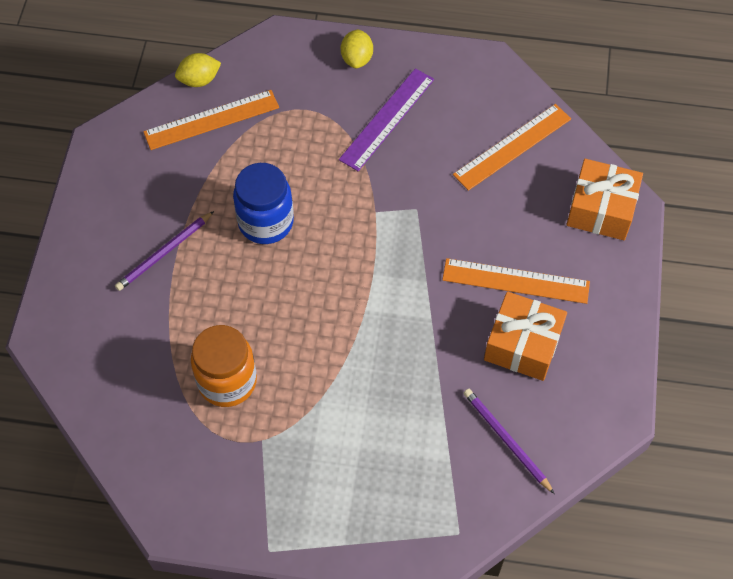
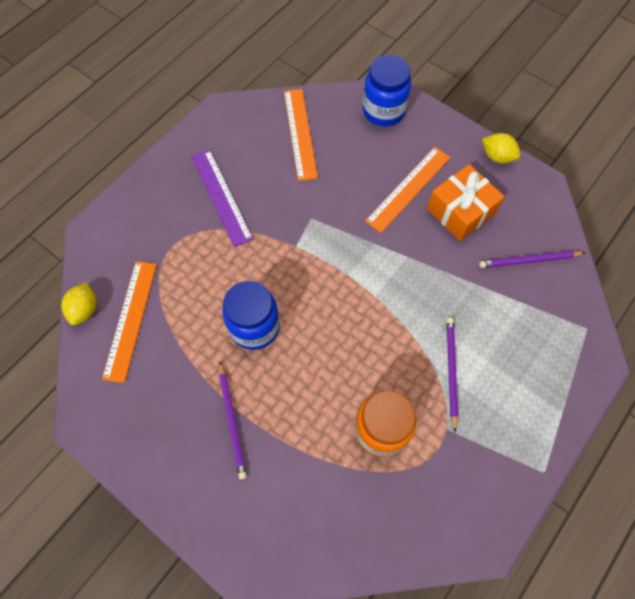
camera: 60 degrees left, 5 degrees up
yellow lemon [341,29,373,68] -> yellow lemon moved to [482,133,521,163]
orange gift [566,159,643,240] -> blue jar [363,55,411,127]
none -> purple pencil [447,318,458,432]

